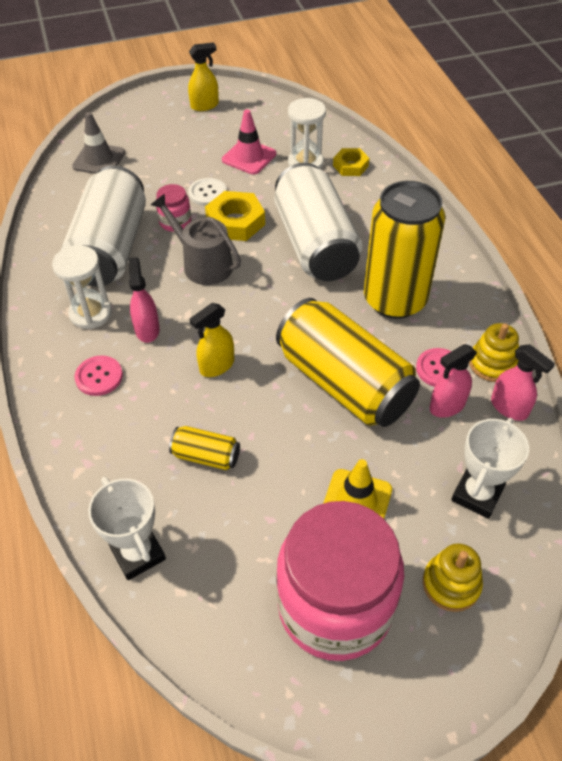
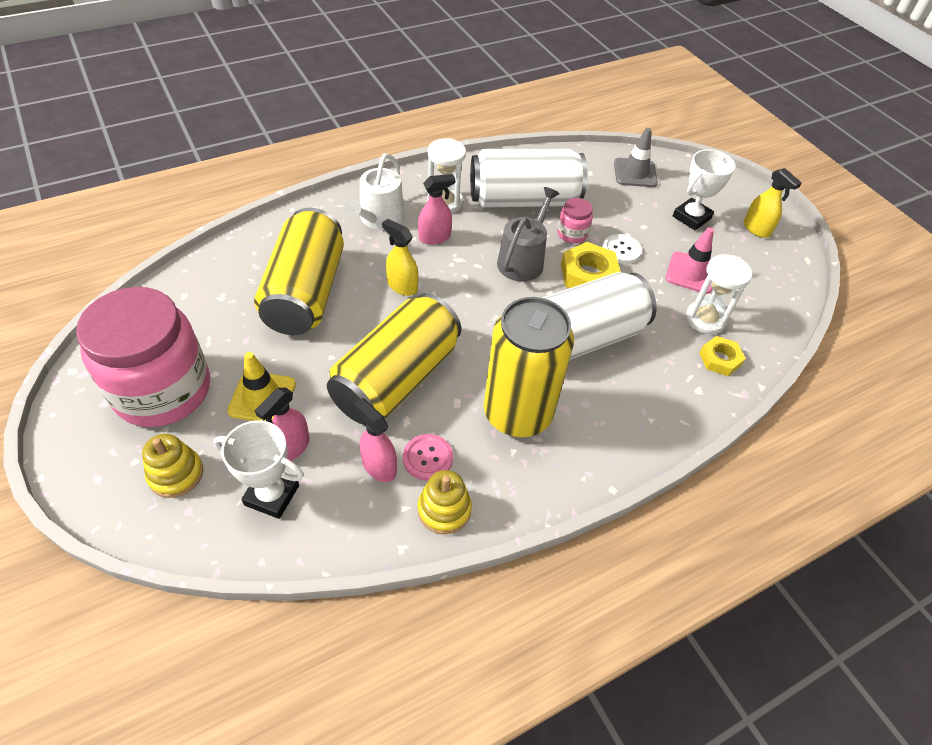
camera: 75 degrees right, 0 degrees up
pink button [74,356,123,396] -> white watering can [345,153,405,230]
white trophy [88,477,166,580] -> white trophy moved to [673,149,735,230]
yellow can [169,426,240,470] -> yellow can [254,208,344,335], size x2.28
pink spray bottle [491,344,555,421] -> pink spray bottle moved to [255,387,310,461]

